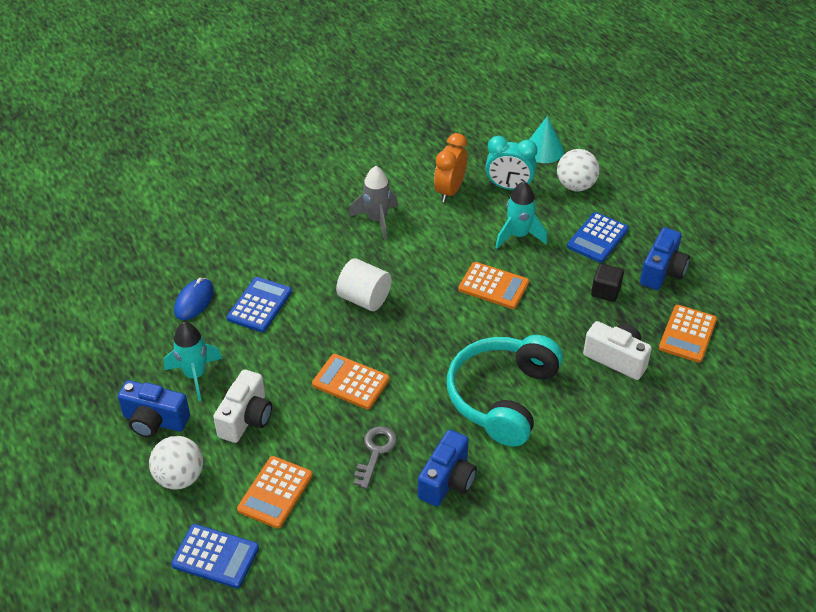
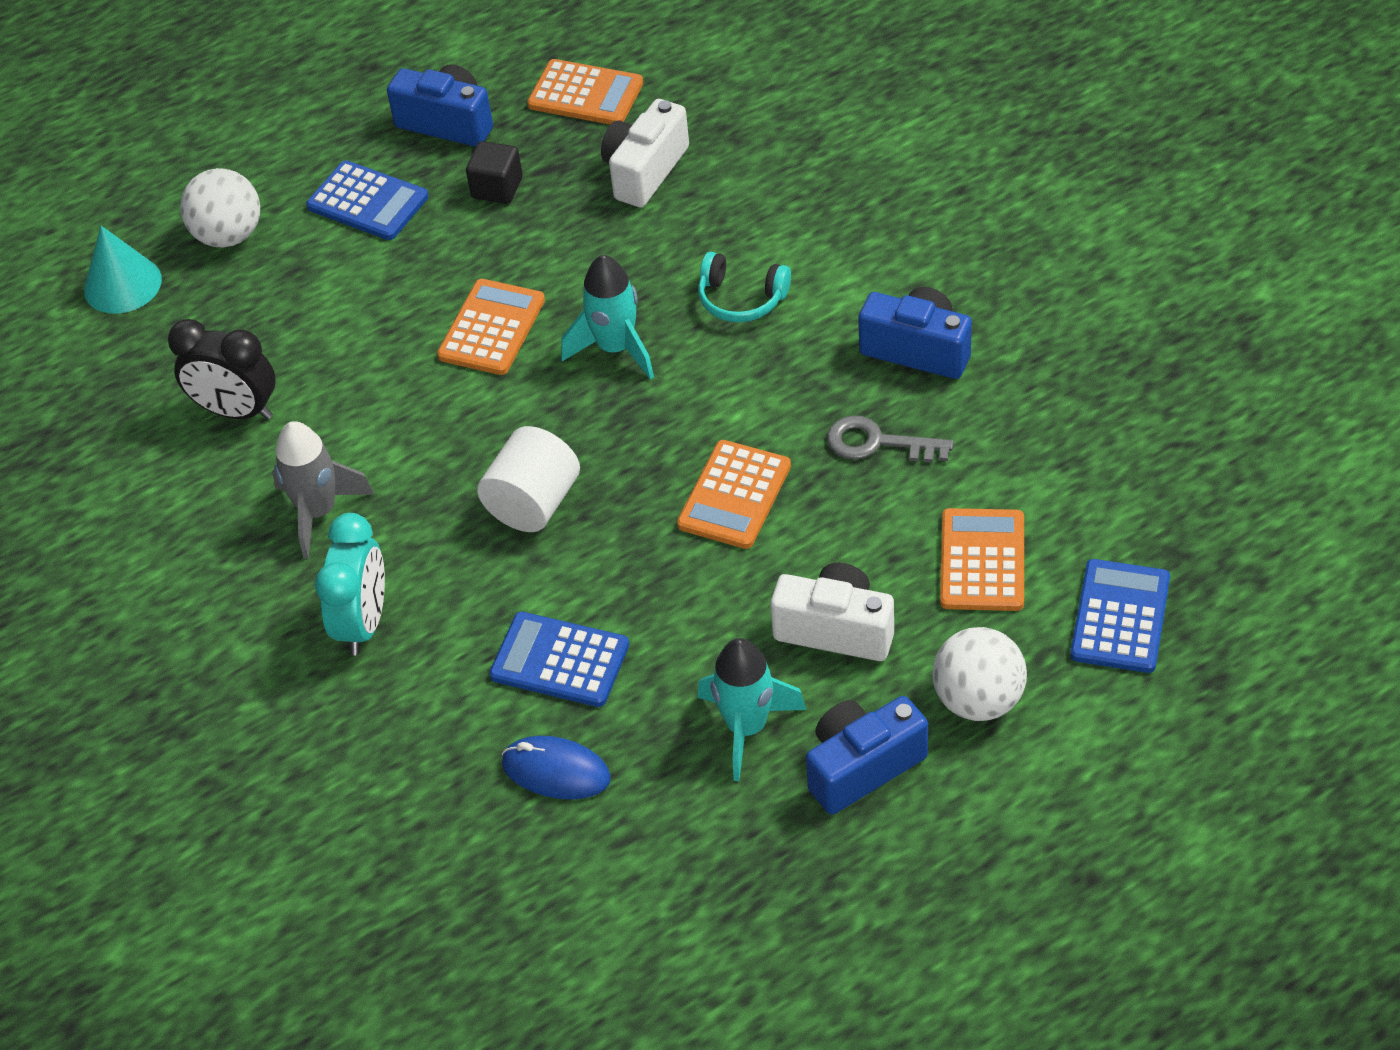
camera: 90 degrees left, 5 degrees up
blue camera [118,380,190,437] -> blue camera turned 135 degrees counterclockwise [806,696,928,815]
orange calculator [237,456,313,529] -> orange calculator turned 105 degrees counterclockwise [940,508,1024,611]
orange clock [434,133,467,202] -> black clock [168,319,275,420]
turquoise headphones [447,335,563,447] -> turquoise headphones [698,252,791,322], size x0.47
turquoise clock [485,136,537,190] -> turquoise clock moved to [315,513,385,656]
turquoise rocket [495,182,547,249] -> turquoise rocket moved to [561,255,654,380]

